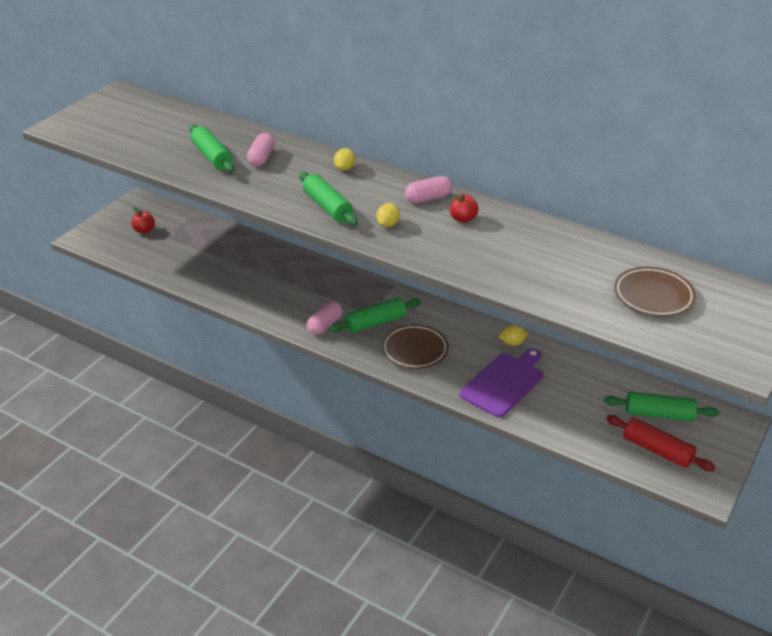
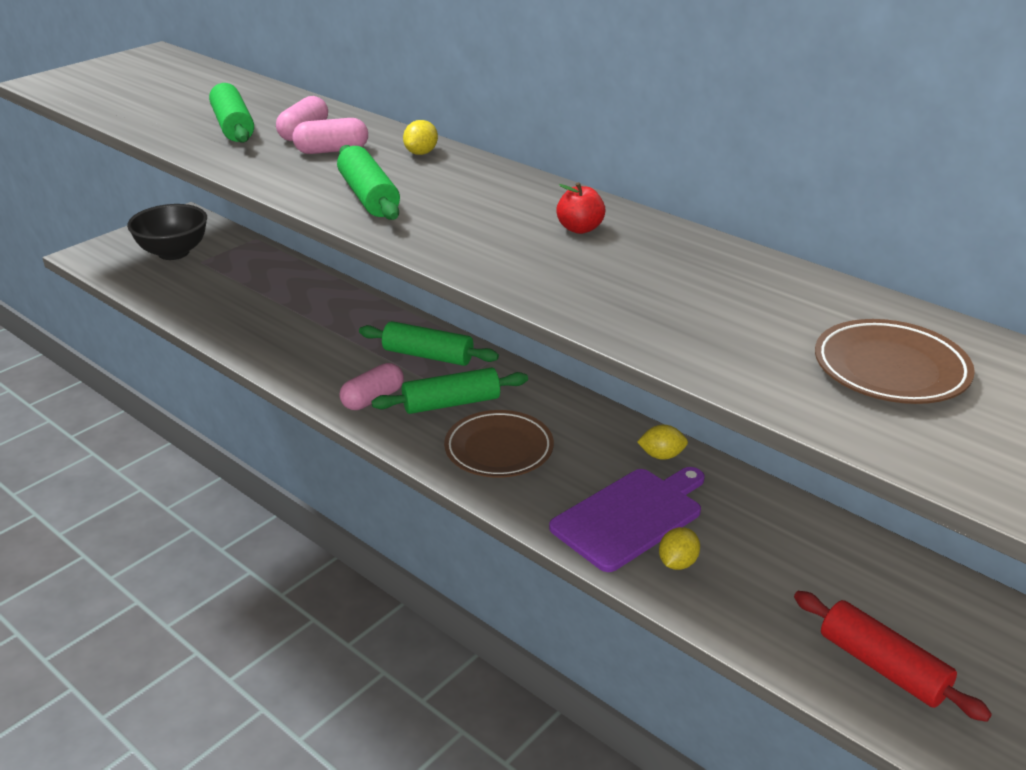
camera: 10 degrees right, 5 degrees down
red apple [131,207,155,234] -> black bowl [127,204,207,260]
yellow lemon [376,203,400,227] -> yellow lemon moved to [659,527,700,570]
pink capsule [405,176,452,203] -> pink capsule moved to [292,118,368,154]
green rolling pin [604,392,719,421] -> green rolling pin moved to [359,321,499,366]

